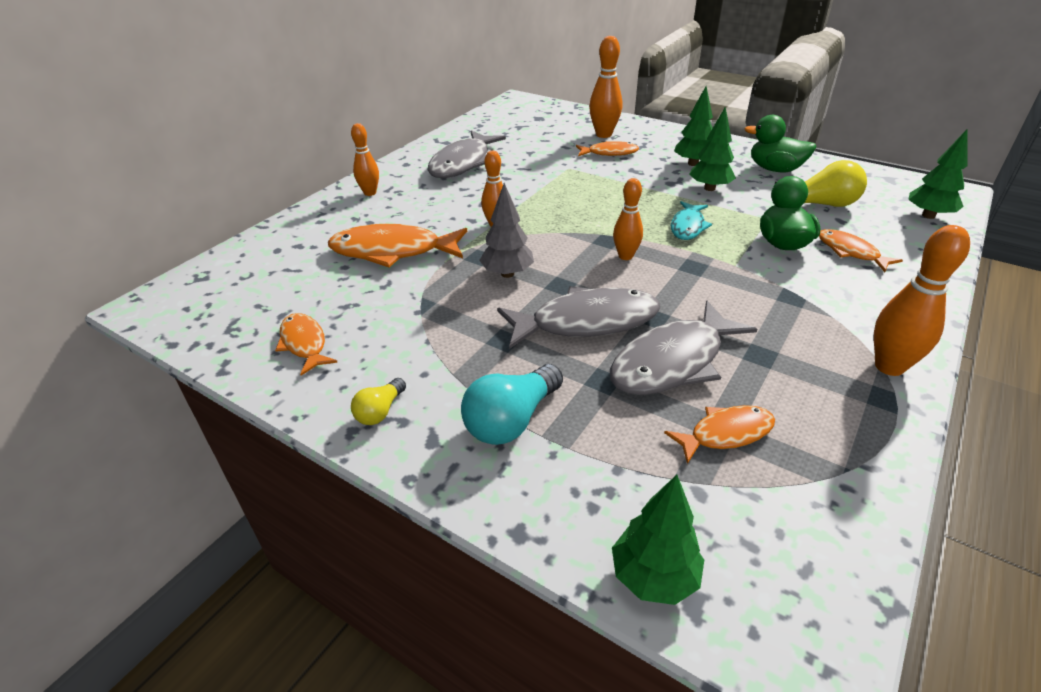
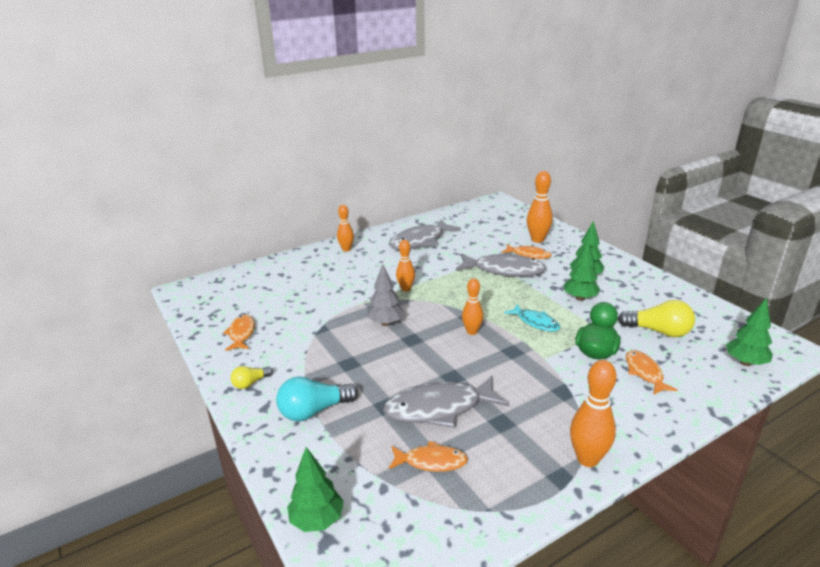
camera: 25 degrees right, 10 degrees down
orange fish [328,224,467,267] -> none
grey fish [497,286,660,349] -> grey fish moved to [456,252,547,277]
turquoise fish [671,201,712,240] -> turquoise fish turned 90 degrees counterclockwise [504,304,560,332]
green duck [744,115,816,172] -> none

